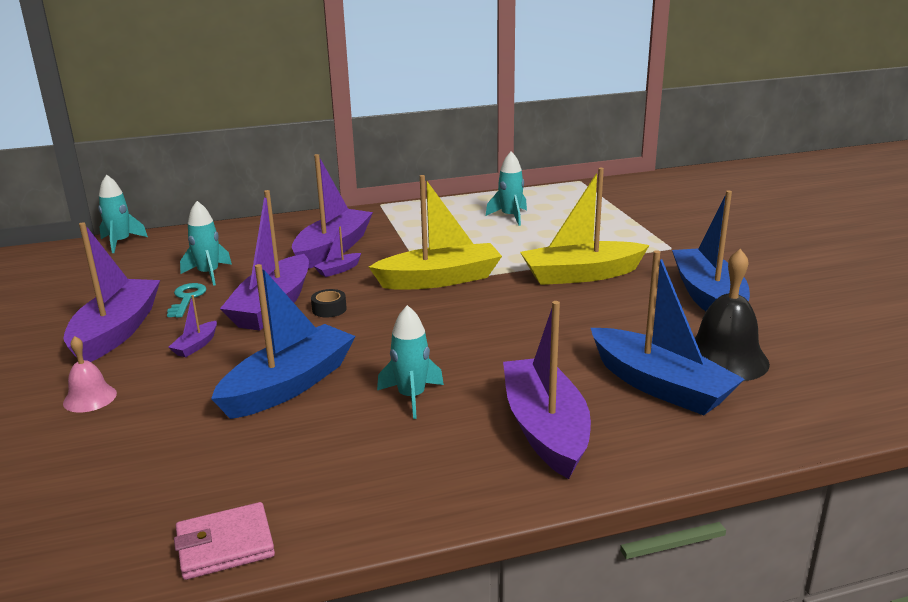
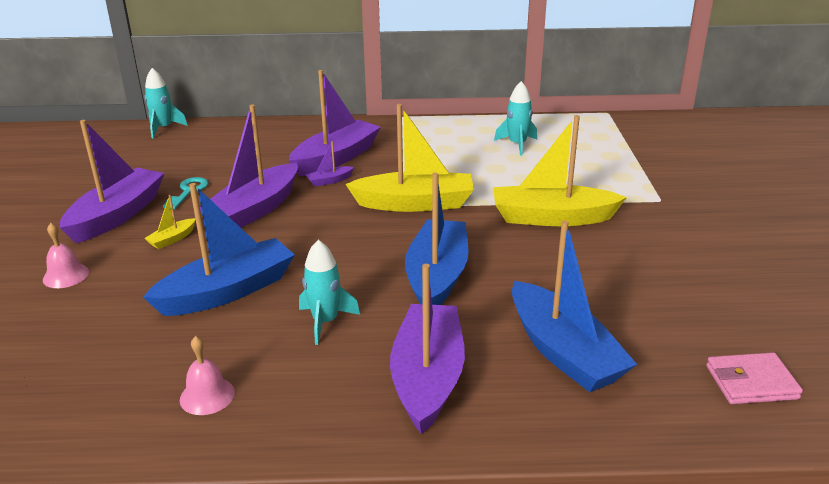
camera: 15 degrees right, 5 degrees up
purple boat [168,295,217,357] -> yellow boat [144,195,196,249]
pink wallet [174,502,275,580] -> pink wallet moved to [706,352,803,404]
turquoise rocket [180,201,232,286] -> none
black tape [311,289,347,318] -> none
blue boat [672,191,750,311] -> blue boat moved to [405,173,469,305]
black bell [695,249,770,381] -> none
none -> pink bell [180,336,235,415]

